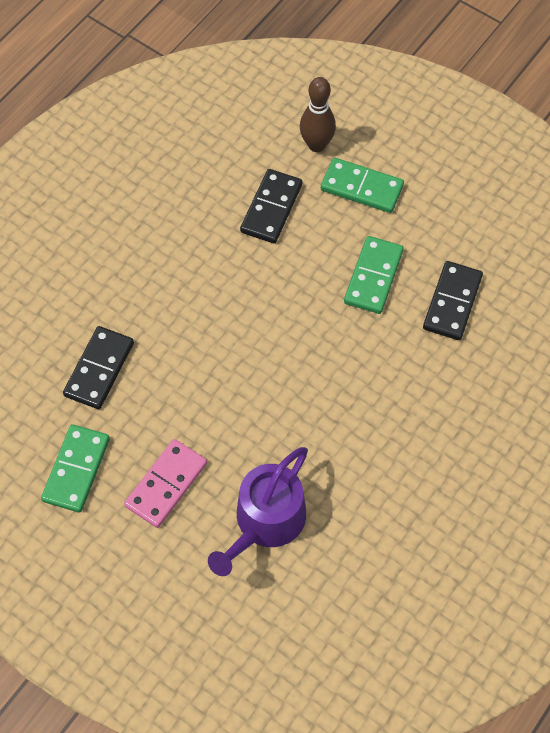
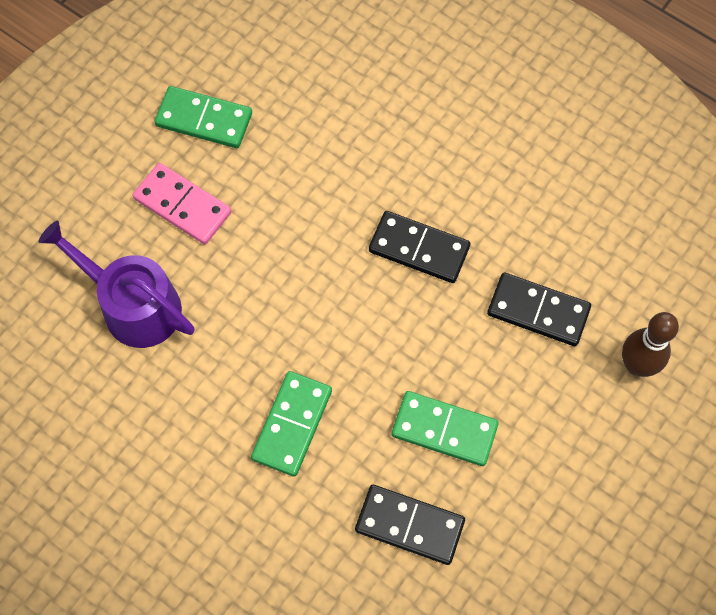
camera: 90 degrees right, 5 degrees up
black domino [63,326,134,409] -> black domino moved to [369,211,470,283]
green domino [321,158,404,213] -> green domino moved to [251,371,332,477]

